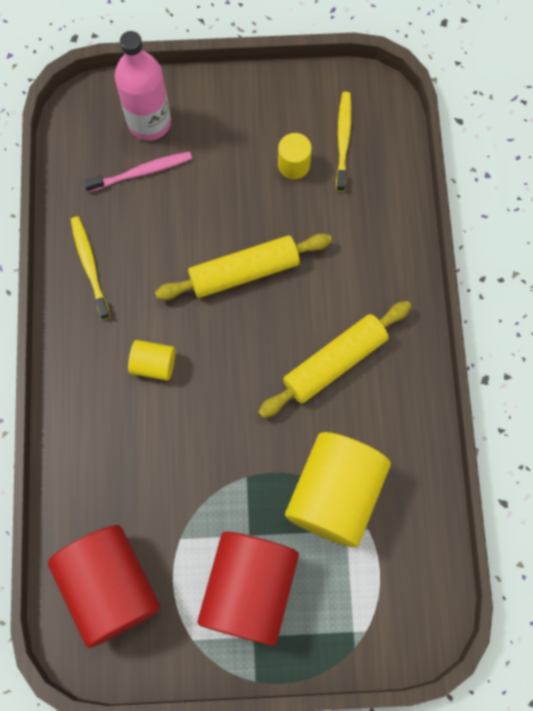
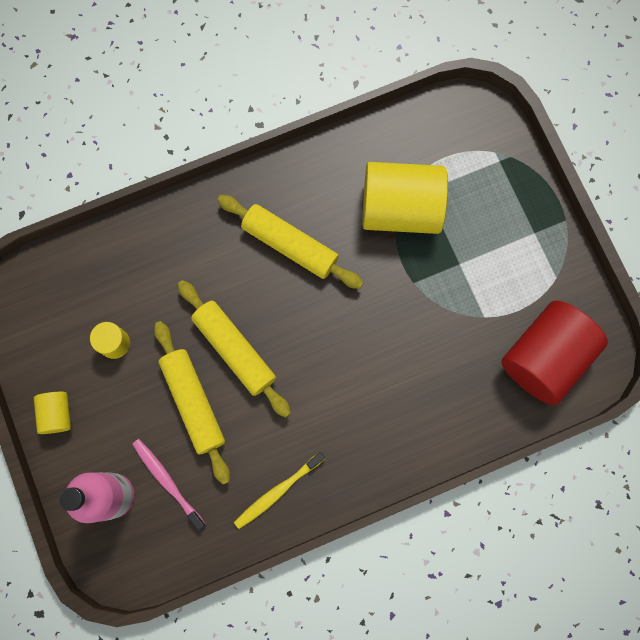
camera: 110 degrees left, 5 degrees up
yellow cylinder [128,340,175,381] -> yellow cylinder moved to [34,392,71,434]
red cylinder [197,532,299,646] -> none
yellow toothbrush [336,92,352,192] -> none
none -> yellow rolling pin [154,321,230,484]

